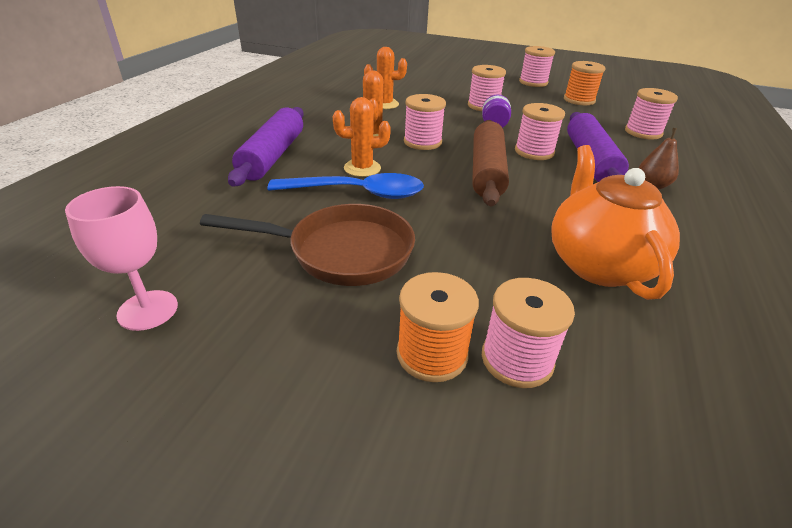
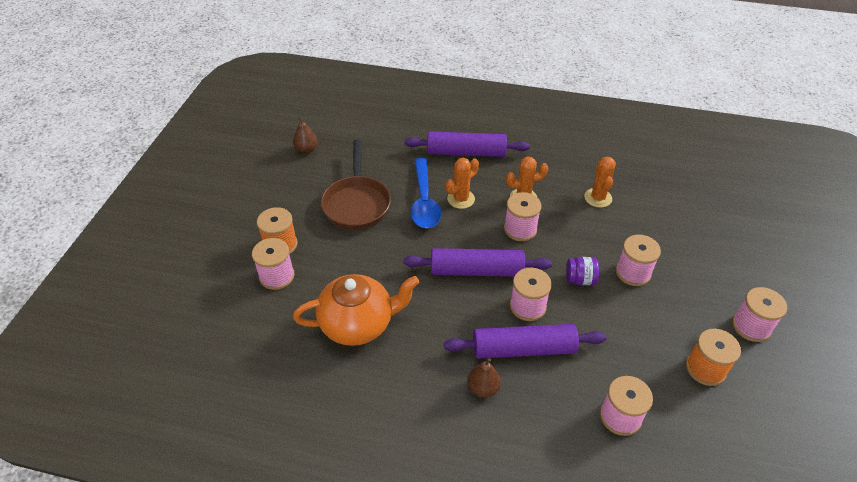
camera: 85 degrees right, 10 degrees up
pink goblet [65,186,178,331] -> brown pear [293,117,318,153]
orange cactus [333,97,391,177] -> orange cactus turned 60 degrees clockwise [446,158,479,209]
brown rolling pin [472,120,509,206] -> purple rolling pin [404,248,552,277]

